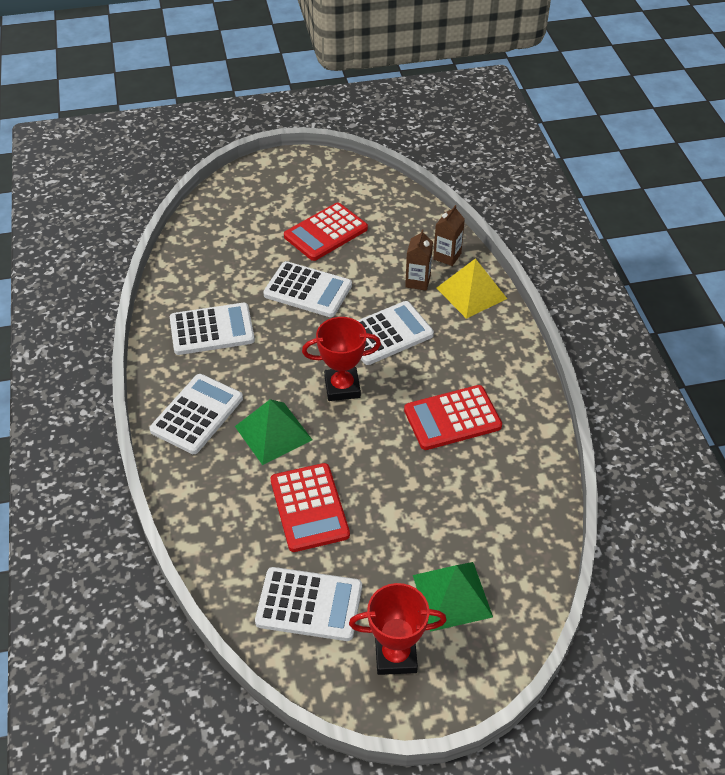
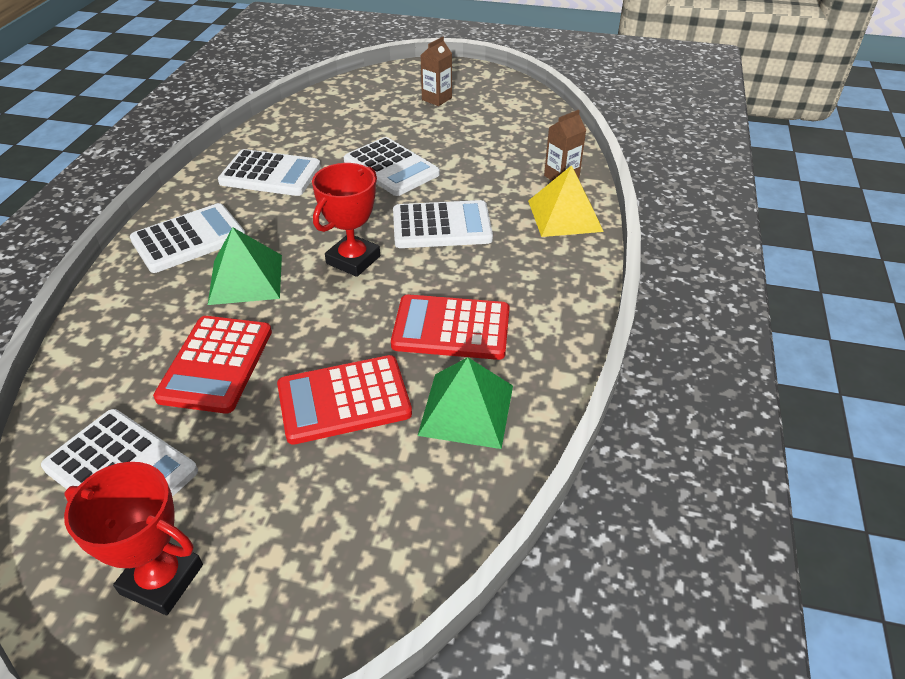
camera: 25 degrees right, 5 degrees down
red calculator [284,203,368,261] -> red calculator moved to [277,355,412,445]
red trophy [302,317,381,401] -> red trophy turned 75 degrees counterclockwise [312,163,380,277]
brown carton [405,229,433,291] -> brown carton moved to [421,36,452,106]
green pyramid [413,562,493,632] -> green pyramid moved to [417,357,513,449]

